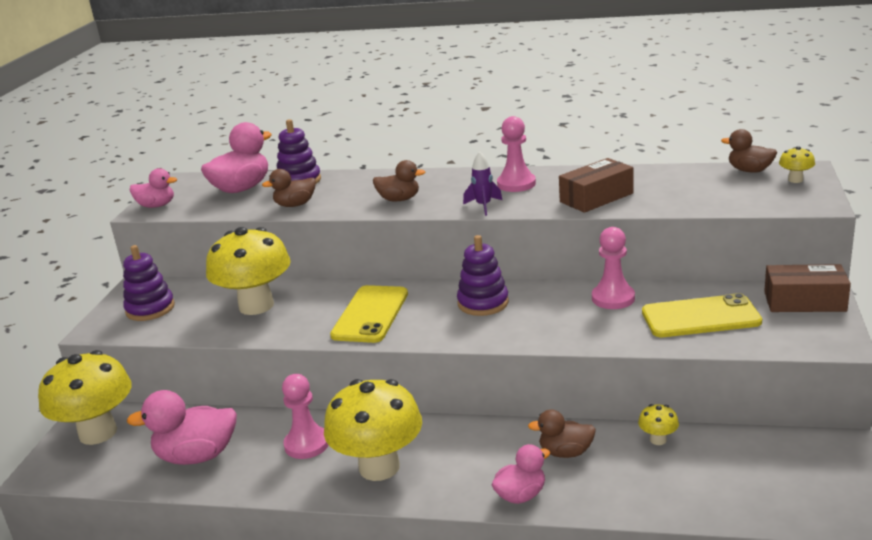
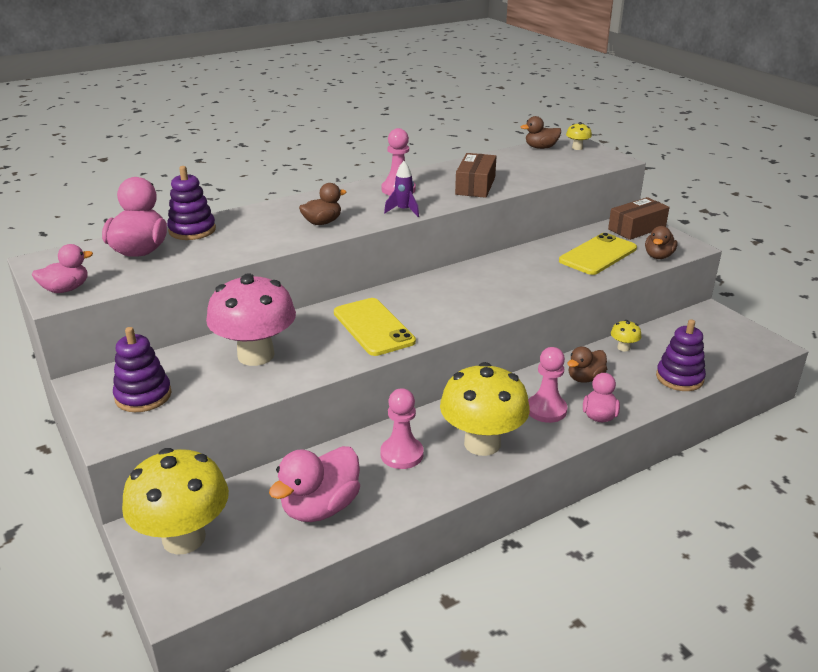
camera: 45 degrees left, 5 degrees up
yellow mushroom [206,227,291,315] -> pink mushroom [206,273,296,366]
brown duck [262,169,316,207] -> brown duck moved to [645,226,678,259]
purple stacking toy [457,235,509,316] -> purple stacking toy moved to [656,319,706,391]
pink pawn [592,227,635,309] -> pink pawn moved to [528,347,568,423]

